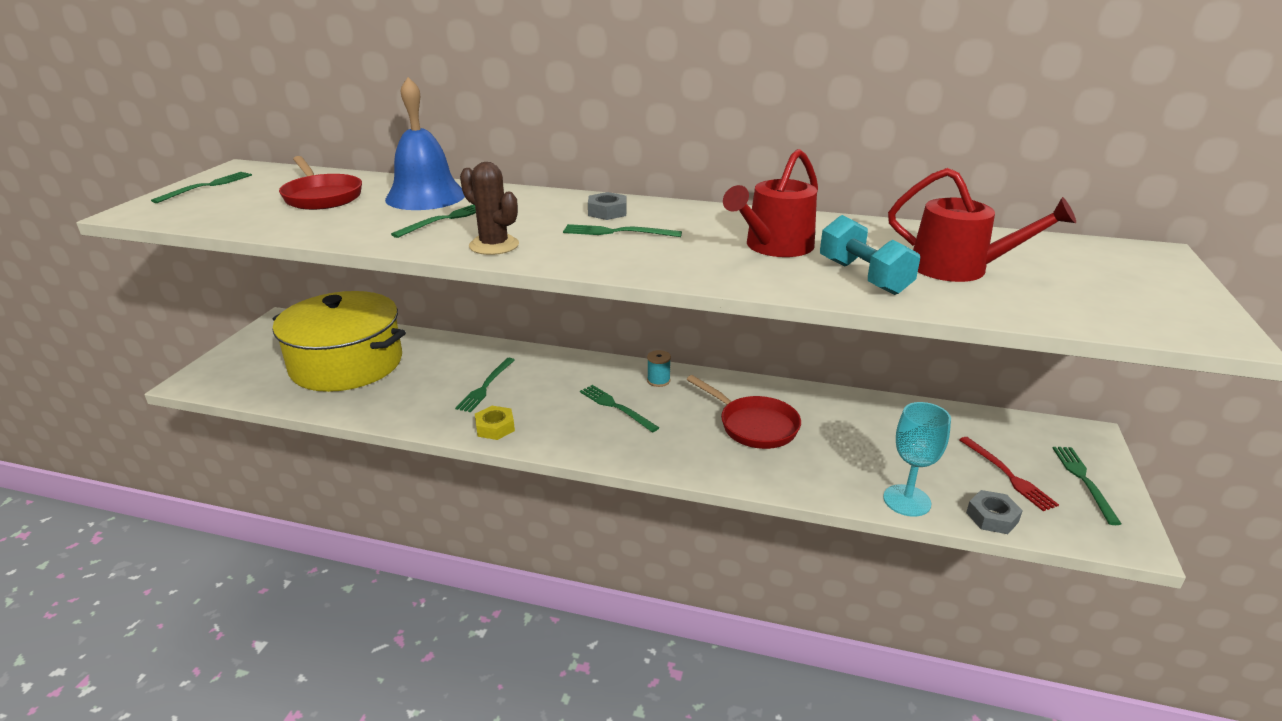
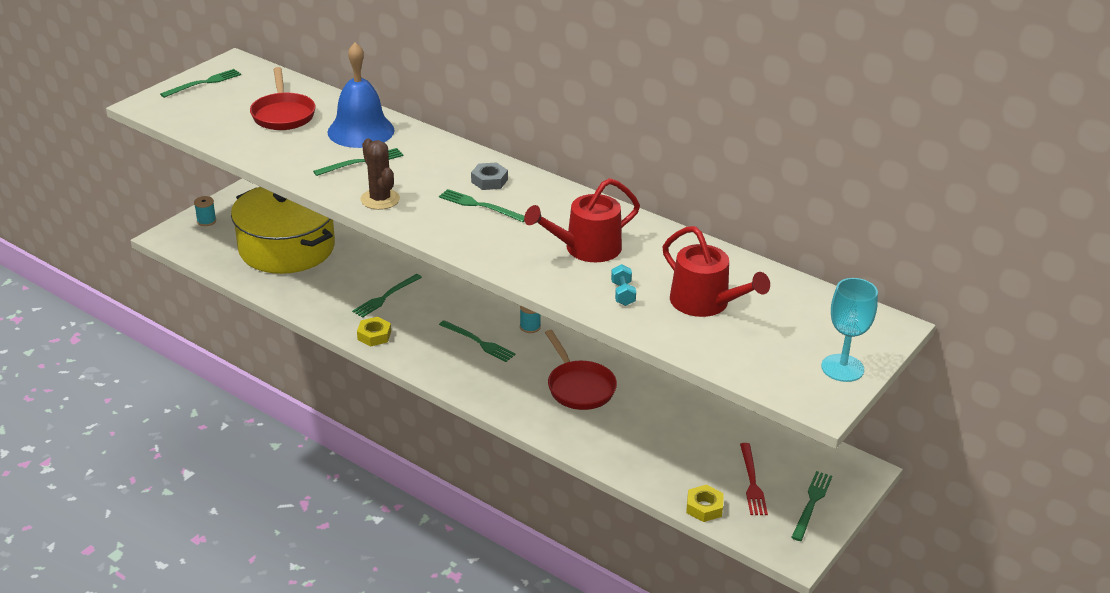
camera: 20 degrees right, 5 degrees up
green fork [580,385,660,433] -> green fork turned 150 degrees clockwise [439,320,516,362]
turquoise dumbbell [820,215,920,295] -> turquoise dumbbell [611,264,636,306], size x0.56
turquoise goblet [883,402,951,517] -> turquoise goblet moved to [821,278,878,382]
grey nut [966,490,1023,534] -> yellow nut [686,485,724,522]
none -> turquoise spool [194,196,216,226]

